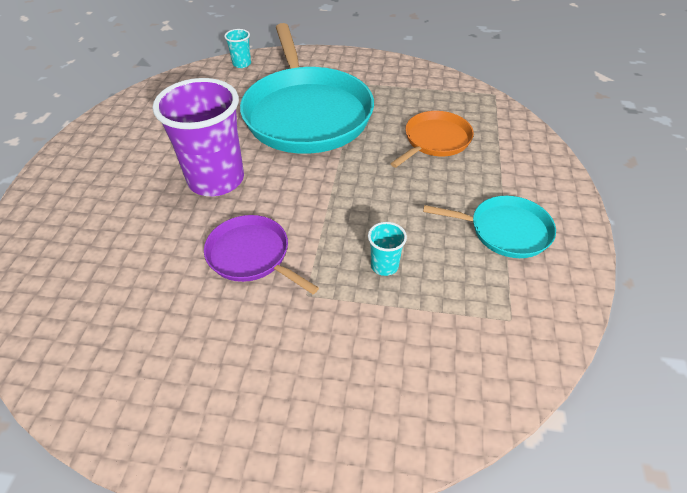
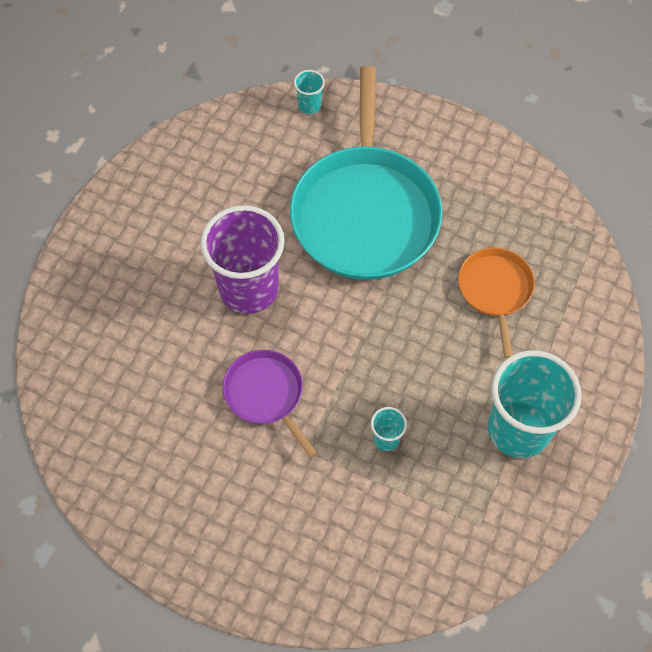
camera: 15 degrees right, 15 degrees up
orange pan [390,111,474,168] -> orange pan turned 60 degrees counterclockwise [458,248,535,358]
turquoise pan [423,196,556,258] -> turquoise cup [488,350,582,458]

